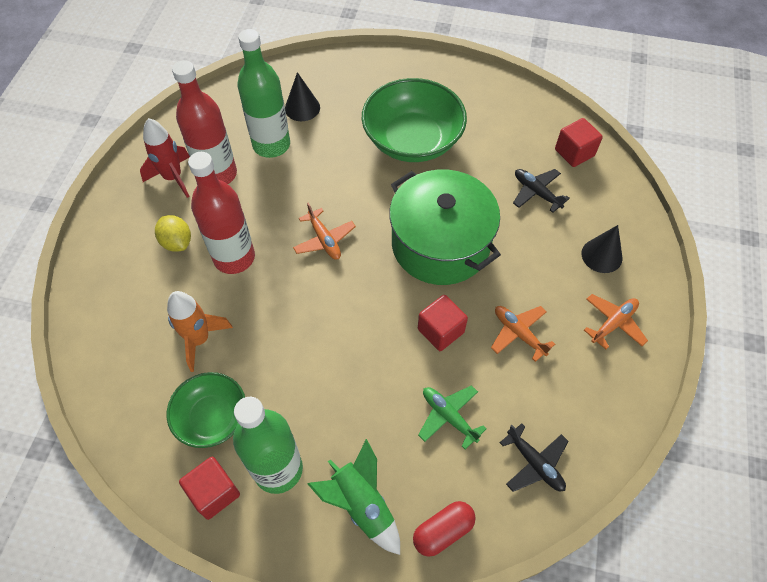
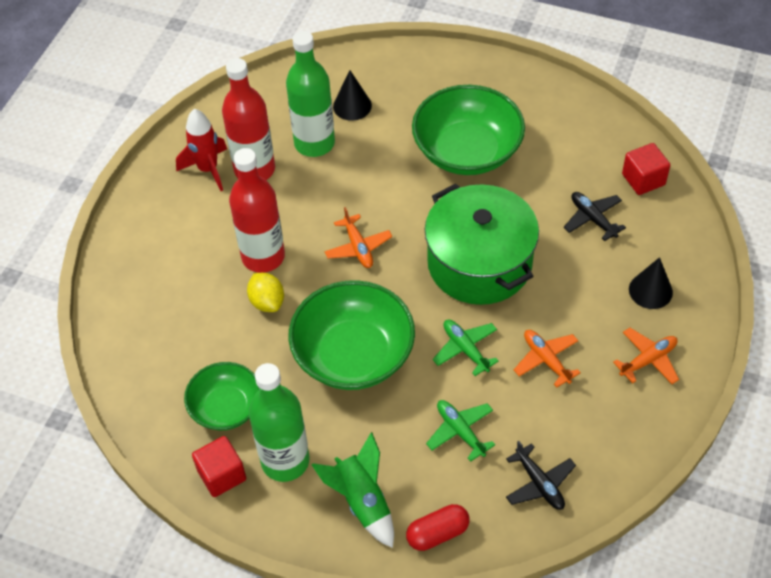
camera: 10 degrees right, 5 degrees down
yellow lemon [155,215,191,252] -> yellow lemon moved to [247,273,284,312]
orange rocket [167,291,233,372] -> none
red cube [418,295,468,351] -> green plane [433,319,499,376]
none -> green bowl [288,280,415,390]

